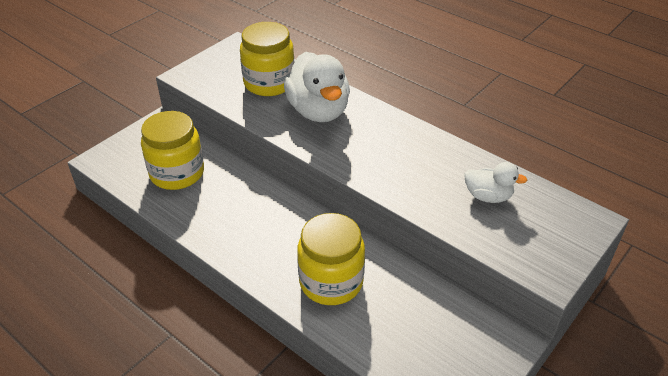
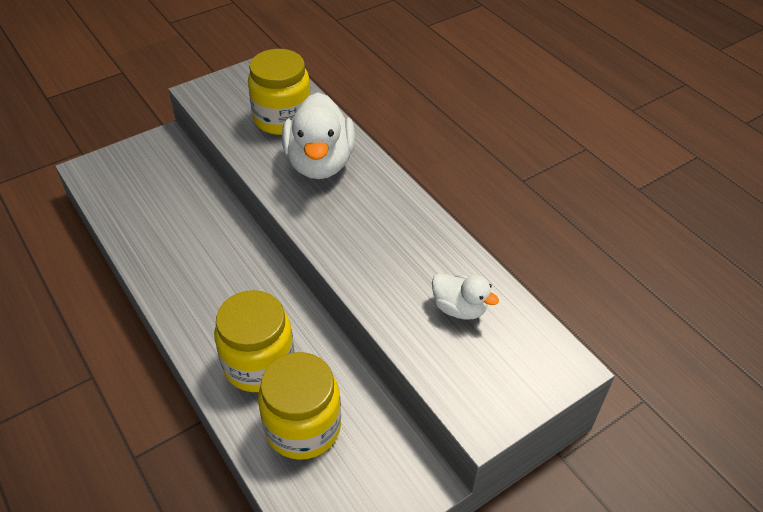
camera: 15 degrees right, 5 degrees up
yellow jar [141,111,204,190] -> yellow jar moved to [258,352,341,460]

